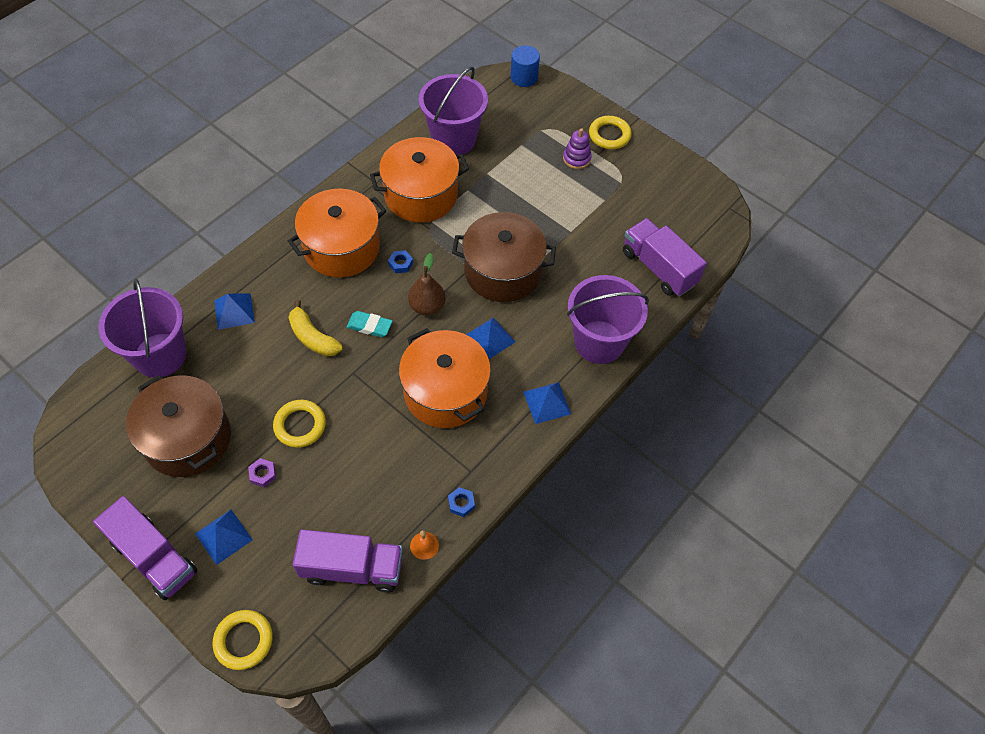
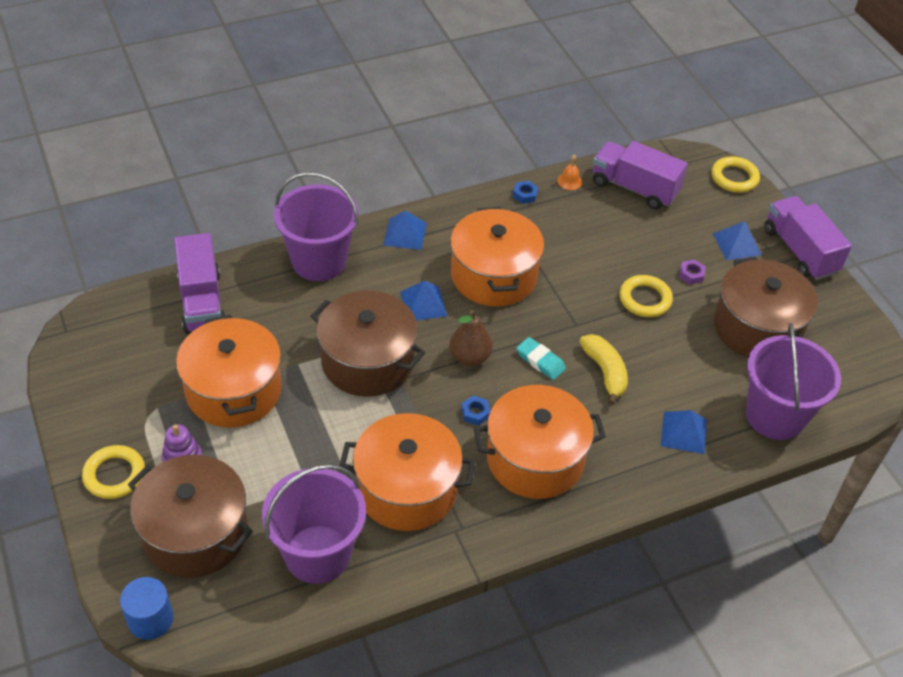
camera: 155 degrees left, 10 degrees down
none -> brown pot [128,455,253,578]
none -> orange pot [176,315,282,427]

